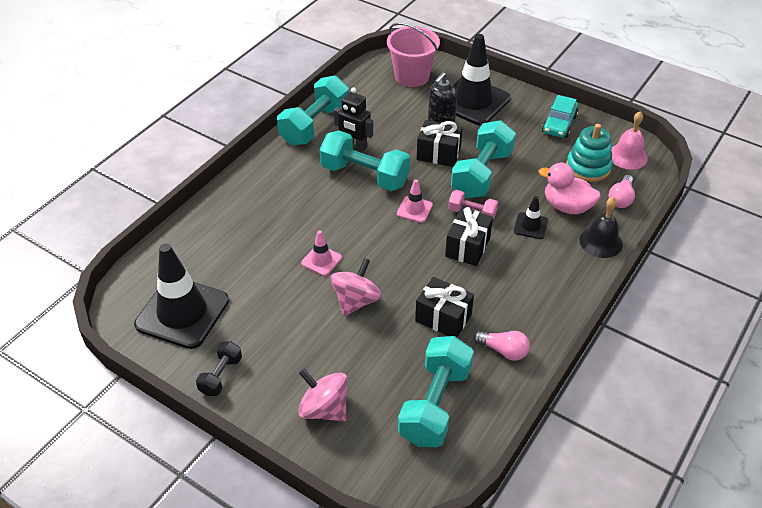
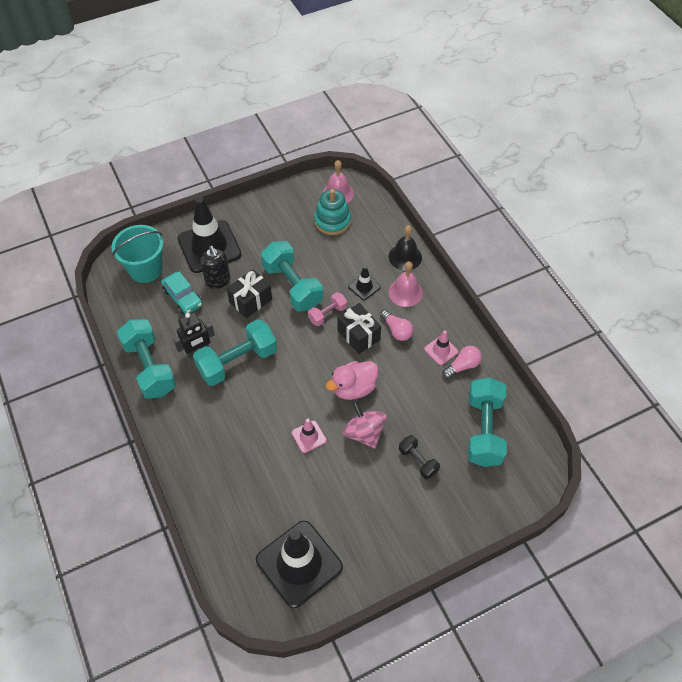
camera: 60 degrees left, 10 degrees up
black dumbbell [196,341,242,396] -> black dumbbell moved to [399,435,440,479]
pink spinning top [298,369,348,422] -> none
pink bucket [387,23,440,87] -> turquoise bucket [112,225,163,283]
pink traffic cone [397,179,433,223] -> pink traffic cone moved to [424,330,458,365]
turquoise dumbbell [398,336,474,447] -> turquoise dumbbell turned 45 degrees clockwise [468,377,507,467]
black gift [415,277,474,337] -> none
pink duck [539,163,600,215] -> pink duck moved to [326,361,379,400]
turquoise car [542,95,578,138] -> turquoise car moved to [161,271,203,314]
pink light bulb [608,175,635,208] -> pink light bulb moved to [380,310,413,341]
none -> pink bell [388,261,423,307]

